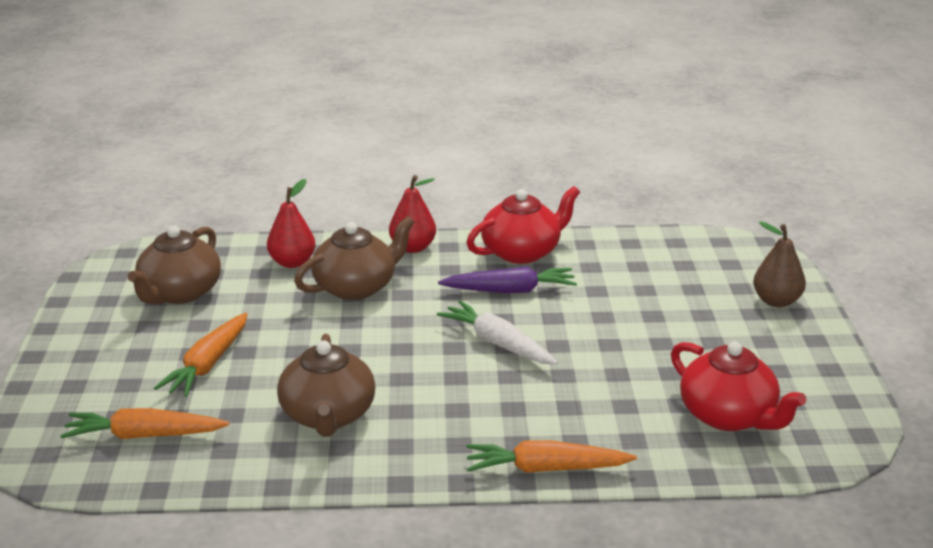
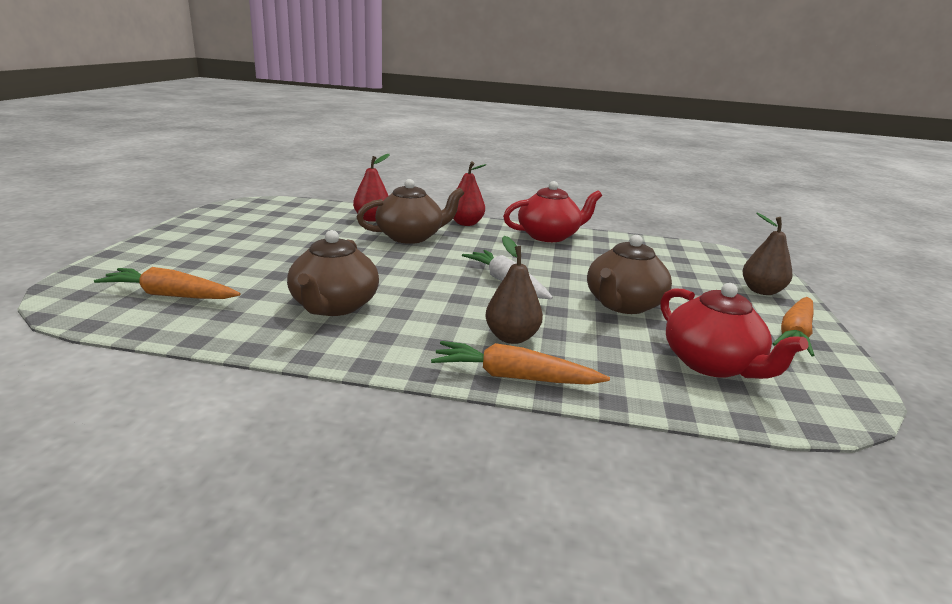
camera: 10 degrees right, 5 degrees down
brown teapot [128,225,221,304] -> brown teapot moved to [587,235,672,314]
orange carrot [154,313,248,397] -> orange carrot moved to [773,297,814,356]
purple carrot [438,266,577,293] -> none
none -> brown pear [485,236,543,344]

